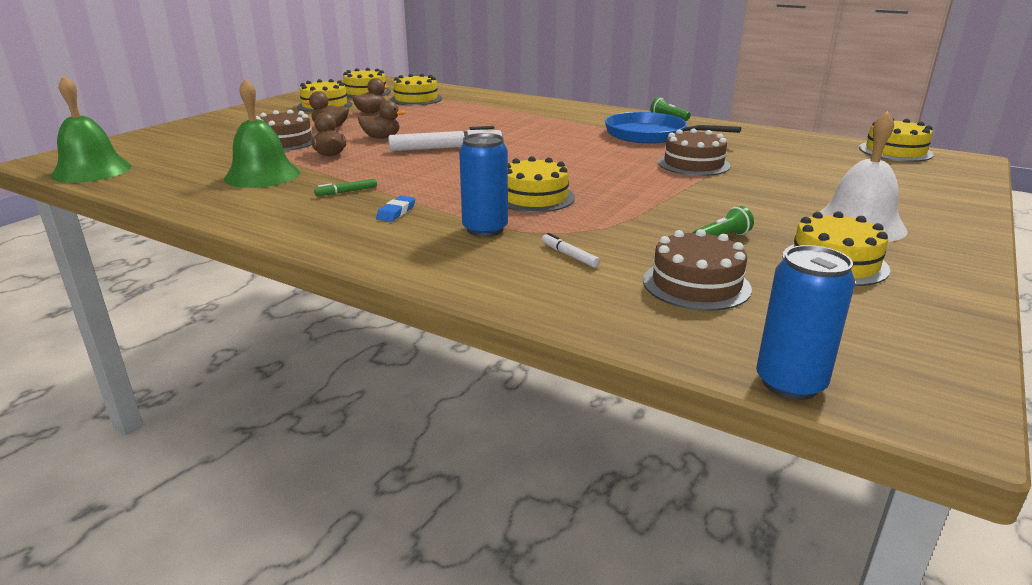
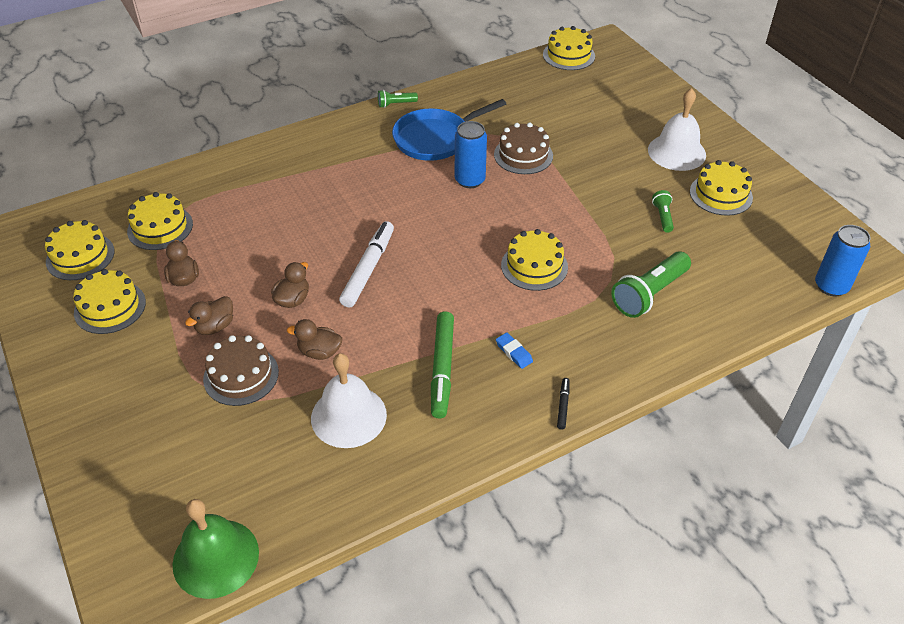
camera: 60 degrees left, 20 degrees up
green bell [224,78,300,188] -> white bell [311,353,387,448]
green marker [314,179,377,196] -> green marker [431,311,454,418], size x2.16
blue can [459,133,508,237] -> blue can moved to [455,121,487,188]
white marker [542,233,600,268] -> green flashlight [611,251,691,318]
brown cake [643,229,752,311] -> none
none -> black marker [557,378,569,430]

